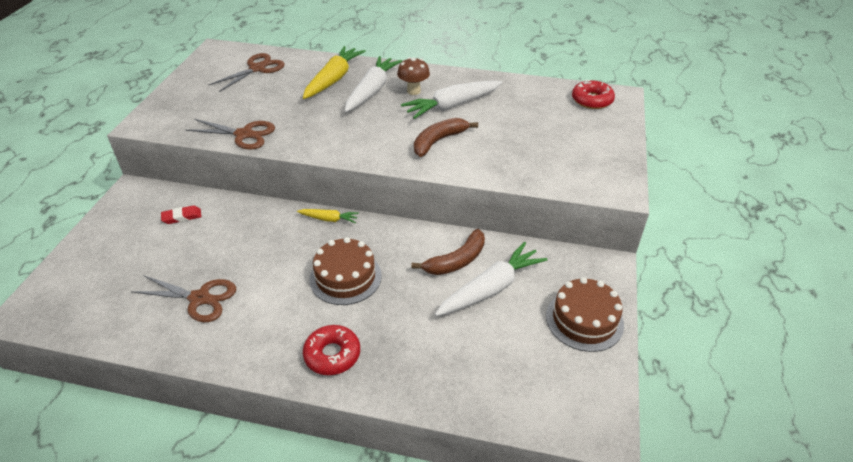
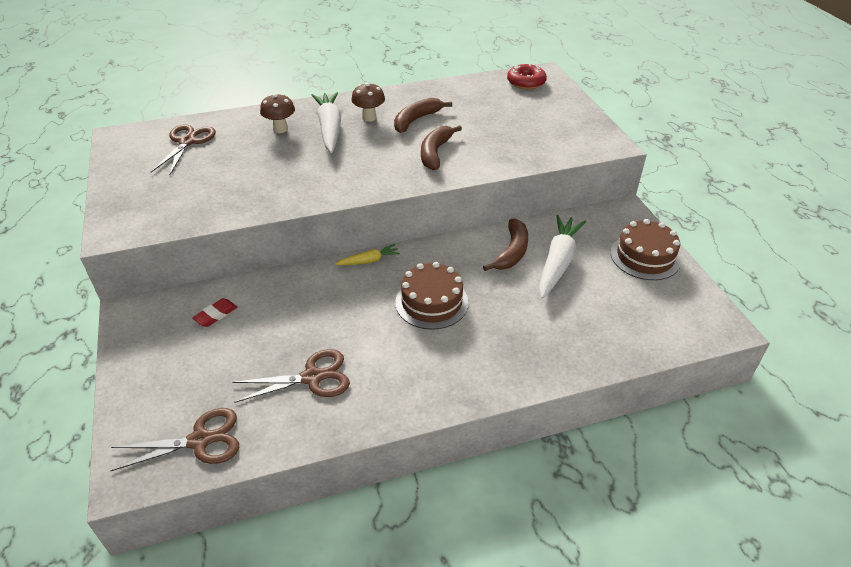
camera: 30 degrees left, 0 degrees up
brown scissors [185,119,275,150] -> brown scissors moved to [110,408,239,471]
yellow carrot [303,46,366,99] -> brown mushroom [260,94,295,133]
red donut [303,325,360,375] -> none
white carrot [401,80,502,119] -> brown banana [394,98,452,133]

